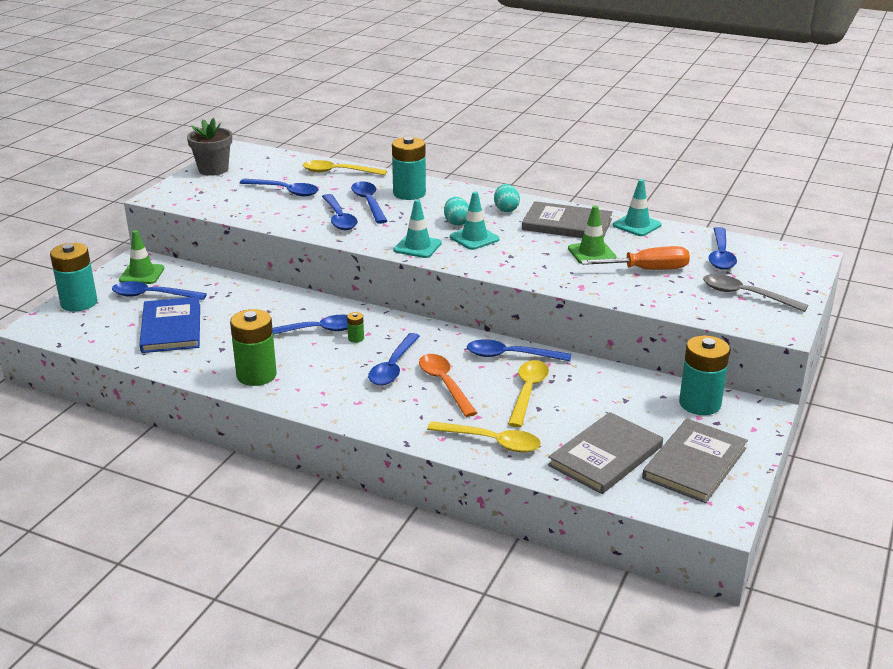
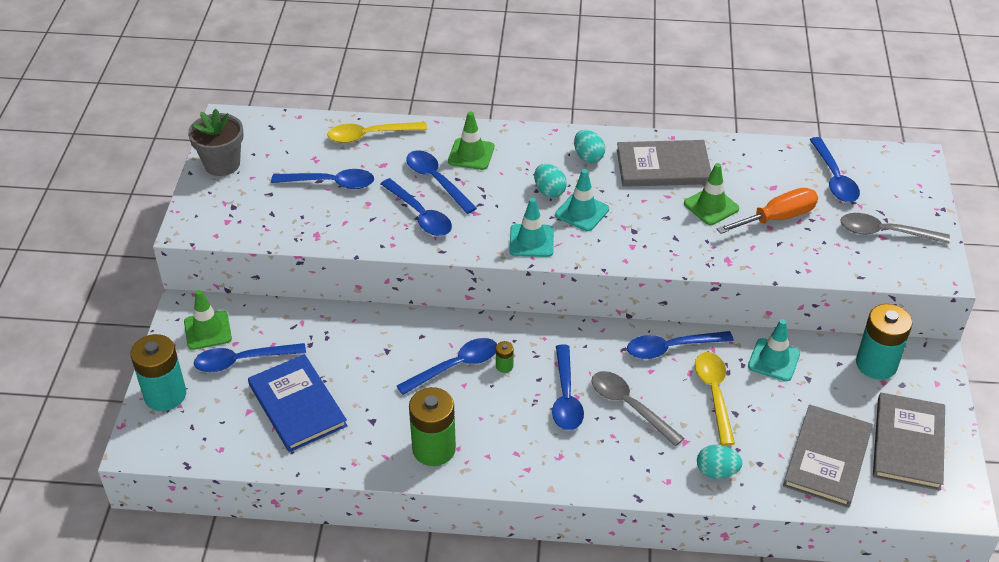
camera: 20 degrees left, 15 degrees up
turquoise battery [392,137,426,200] -> green traffic cone [448,112,494,170]
orange spoon [419,354,477,417] -> grey spoon [592,371,684,446]
yellow spoon [427,421,541,453] -> turquoise egg [697,445,743,479]
turquoise traffic cone [613,179,662,236] -> turquoise traffic cone moved to [748,319,800,381]

